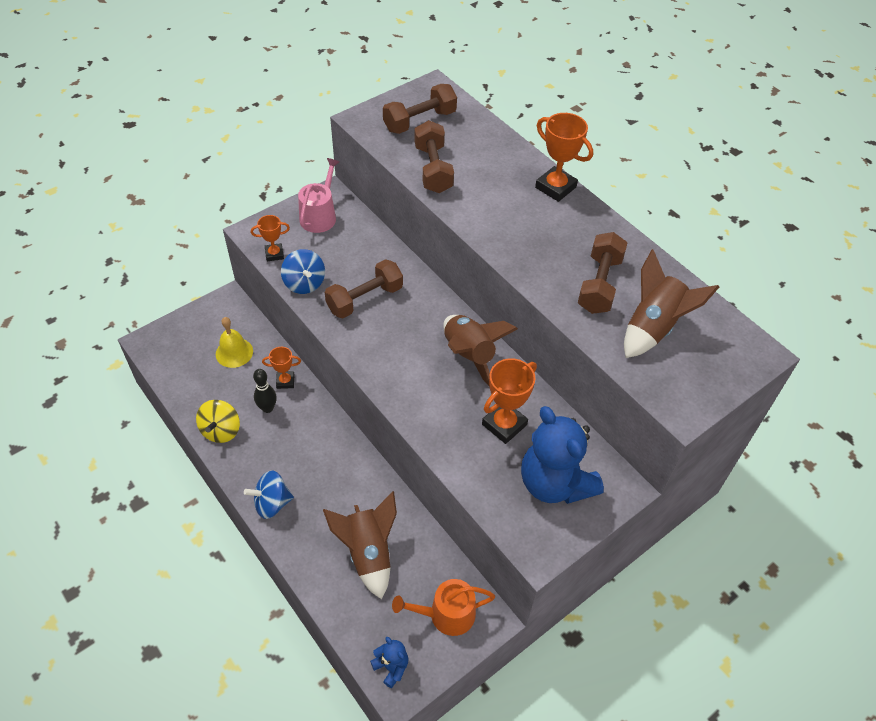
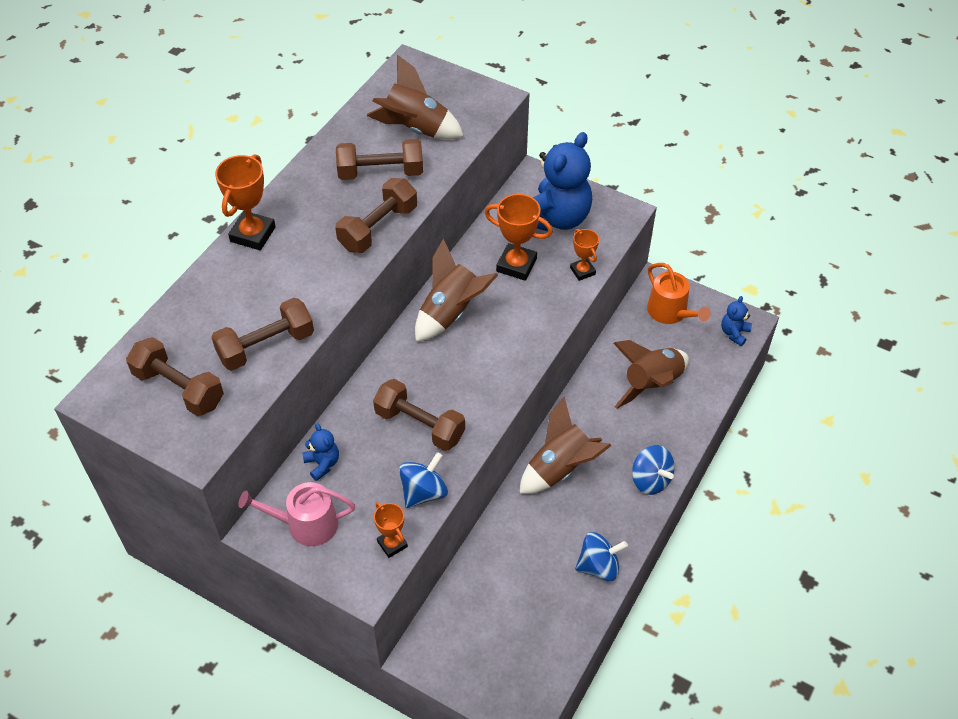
camera: 110 degrees left, 0 degrees up
yellow spinning top [196,400,240,443] -> blue spinning top [575,532,628,581]
yellow bell [216,317,253,368] -> none
black bowling pin [253,369,277,413] -> none
orange trophy [262,347,301,389] -> orange trophy moved to [570,229,599,281]
none -> blue teddy bear [302,423,339,481]
none -> brown dumbbell [335,178,417,253]
none -> brown rocket [519,397,612,494]

